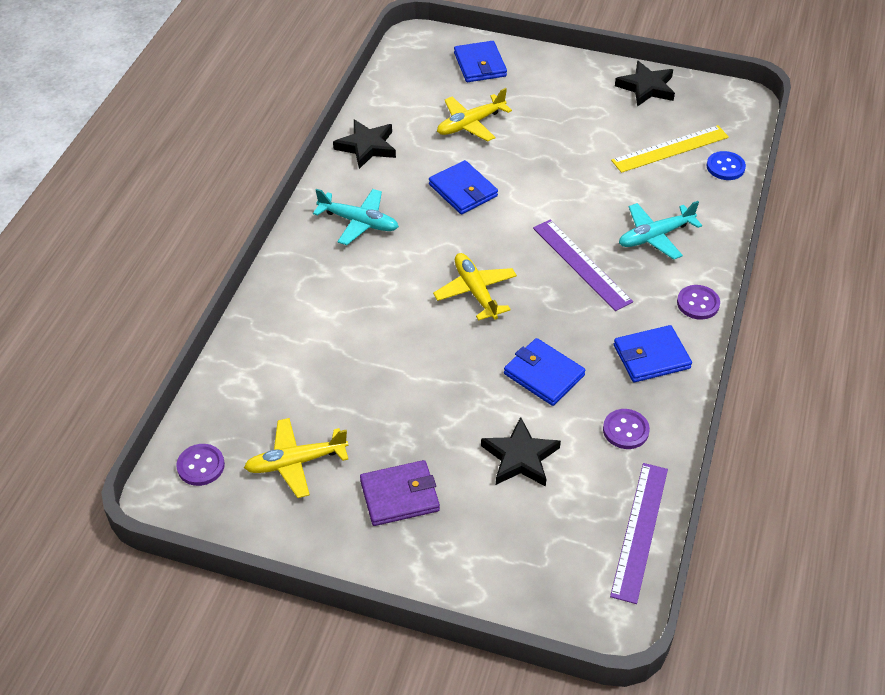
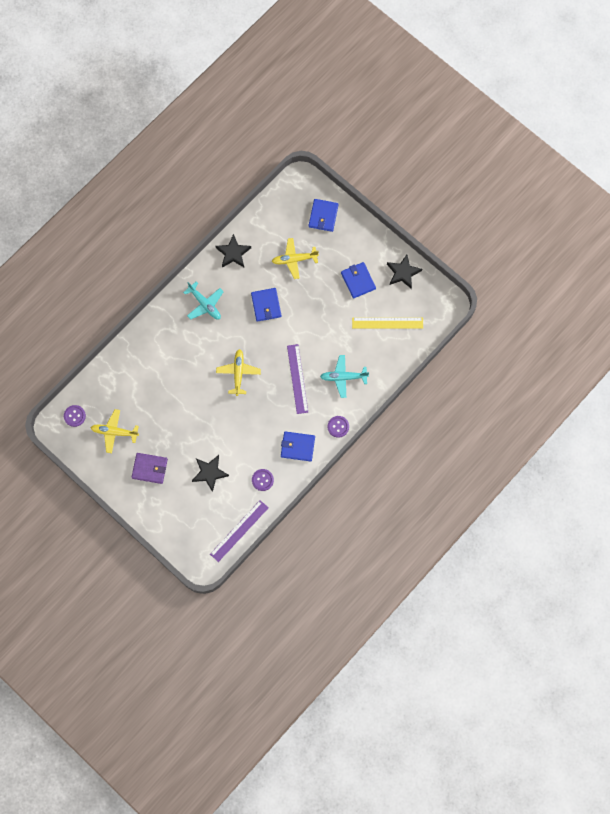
camera: 25 degrees right, 25 degrees up
blue wallet [504,338,586,406] -> blue wallet moved to [341,262,376,299]
blue button [706,151,746,180] -> none

